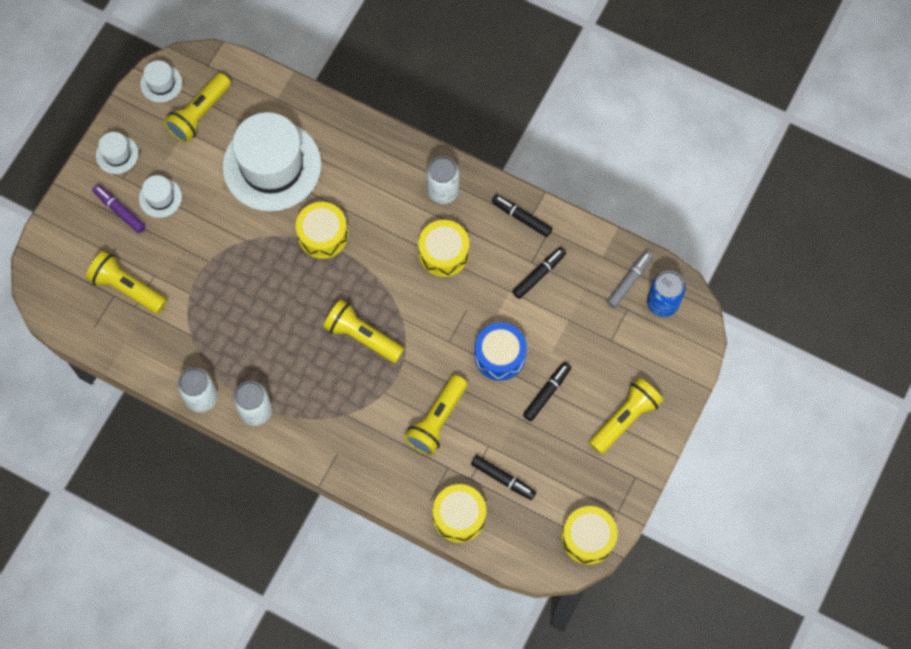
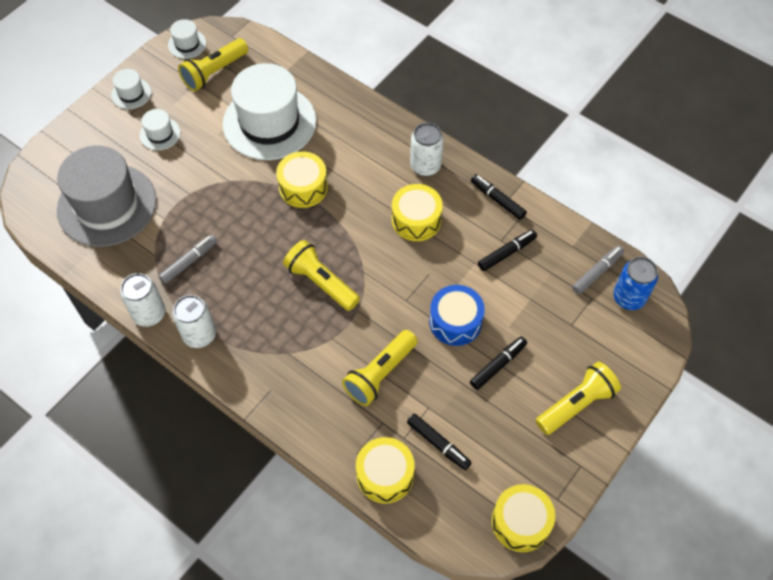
camera: 10 degrees right, 10 degrees down
yellow flashlight [86,251,167,314] -> grey hat [57,145,156,247]
purple marker [92,184,146,233] -> none
none -> grey marker [159,234,217,284]

